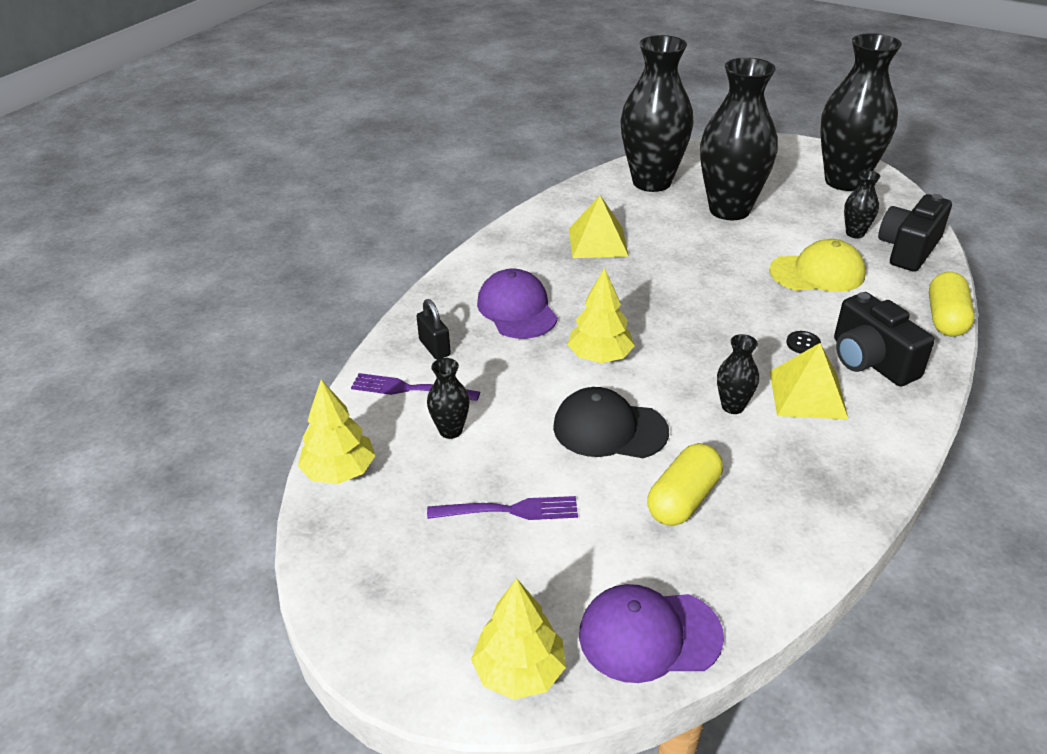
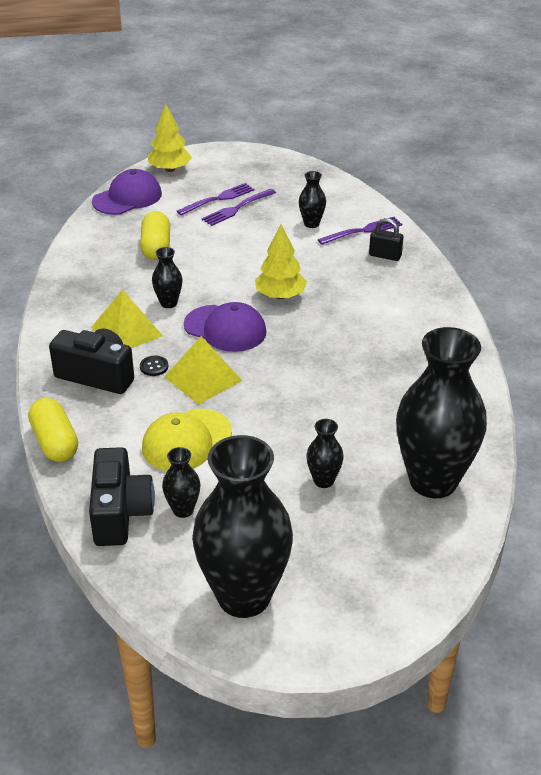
camera: 140 degrees right, 0 degrees up
yellow tree [298,379,376,484] -> none
purple cap [477,269,558,339] -> purple cap moved to [184,302,266,352]
black cap [553,387,669,458] -> none
yellow pyramid [569,195,629,258] -> yellow pyramid moved to [164,336,243,405]
black vase [700,57,778,220] -> black vase [306,419,344,488], size x0.42
none -> purple fork [177,183,254,216]

